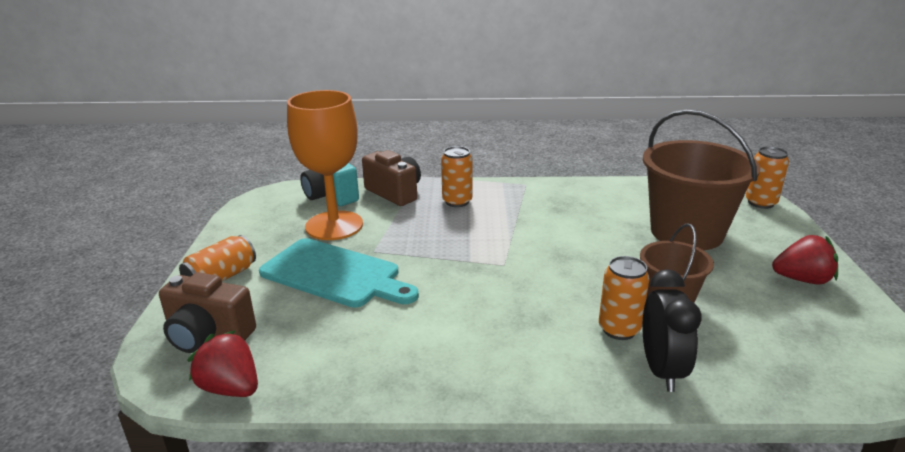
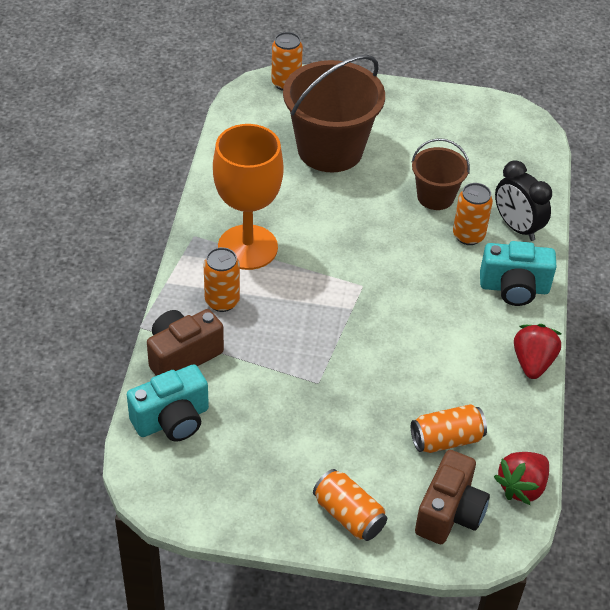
camera: 85 degrees left, 20 degrees up
turquoise cutting board [259,238,419,308] -> none
orange goblet [287,90,363,240] -> orange goblet moved to [213,124,283,270]
black clock [643,269,701,392] -> black clock turned 135 degrees counterclockwise [495,160,552,241]
red strawberry [772,235,838,285] -> red strawberry moved to [514,324,561,379]
none -> orange can [411,404,487,453]
none -> turquoise camera [480,241,557,306]

